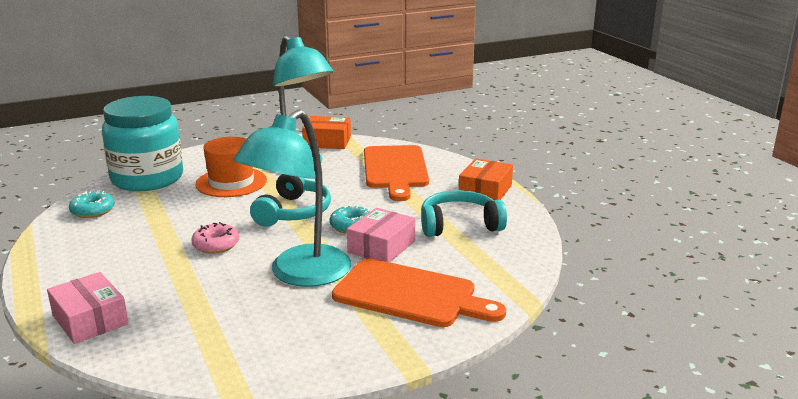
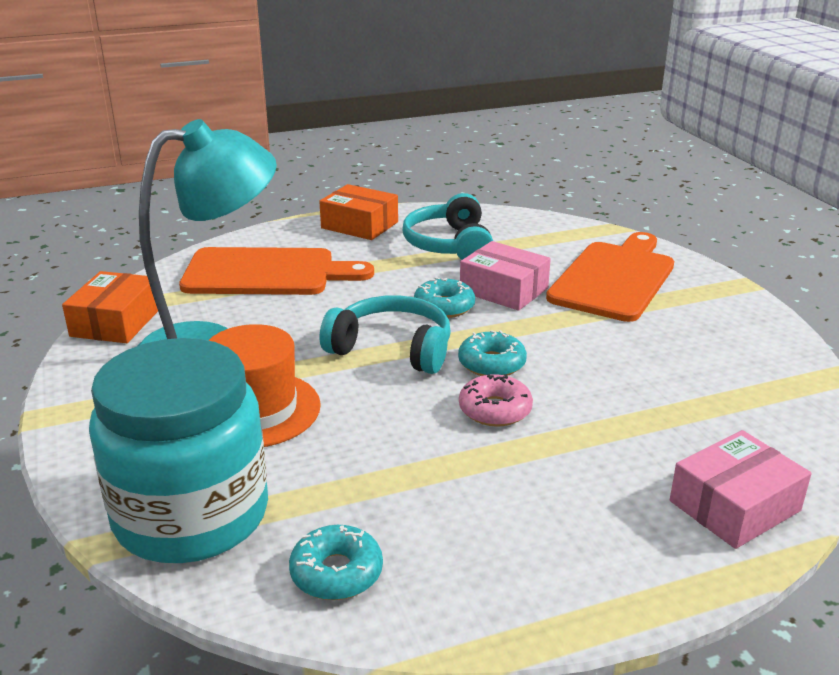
camera: 85 degrees left, 5 degrees up
turquoise lamp [234,109,351,287] -> none
none -> turquoise donut [458,330,527,376]

